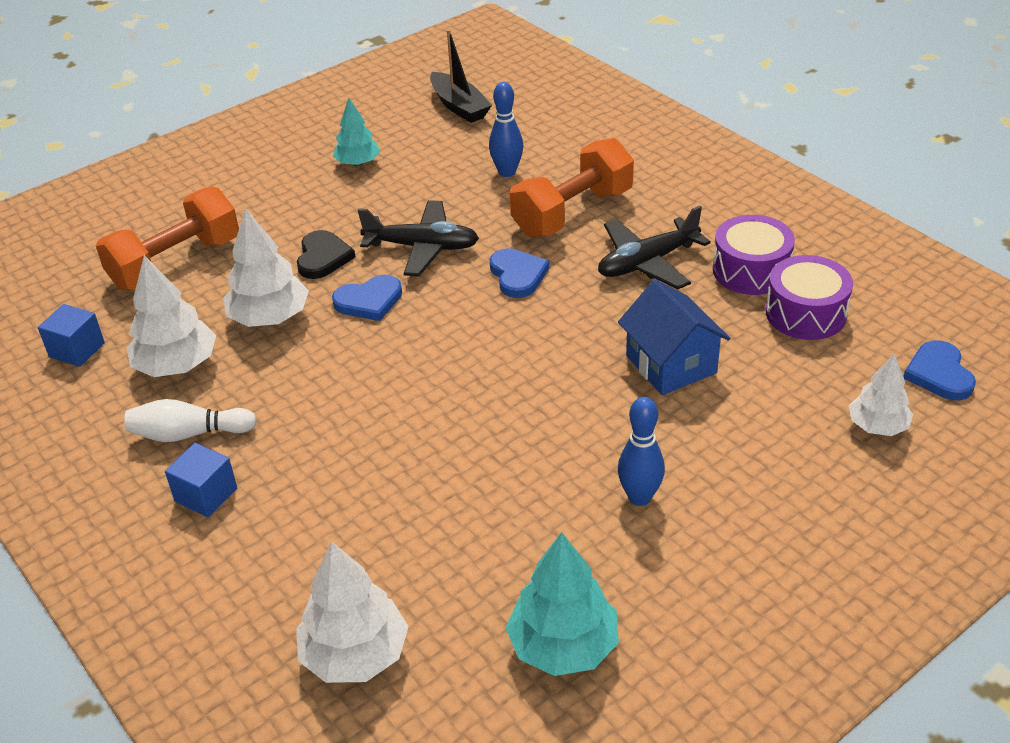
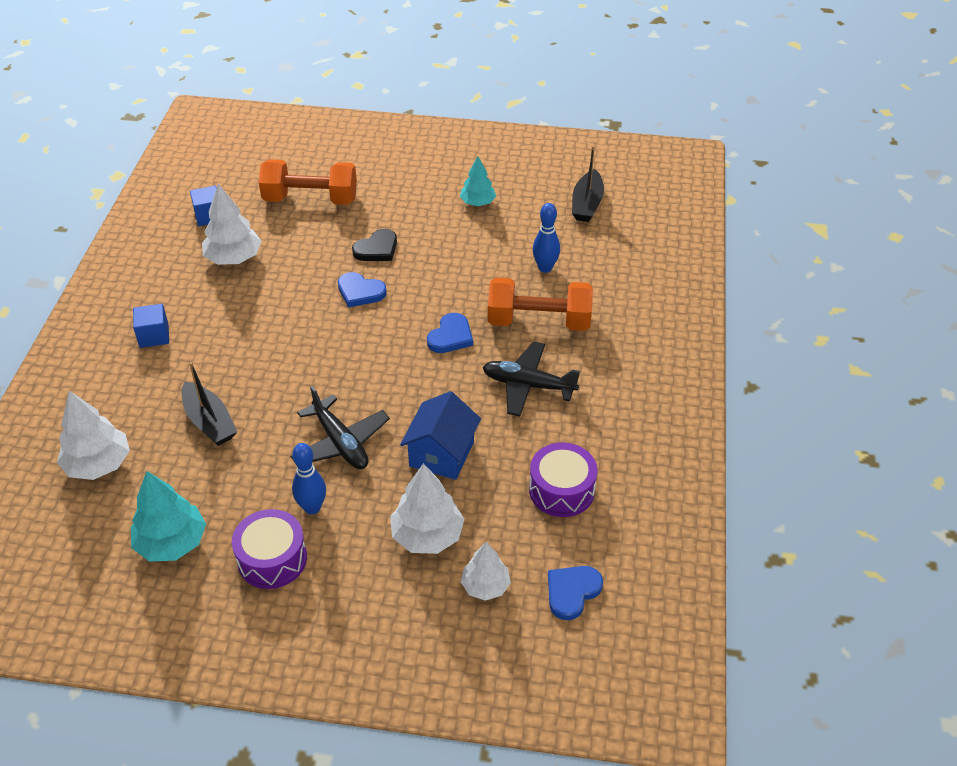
camera: 45 degrees right, 5 degrees up
white bowling pin [124,399,257,442] -> none
white tree [223,208,309,327] -> white tree moved to [390,463,465,554]
black plane [358,200,479,276] -> black plane moved to [290,386,390,469]
purple drum [713,215,795,295] -> purple drum moved to [232,509,307,589]
none -> black boat [181,362,237,446]

